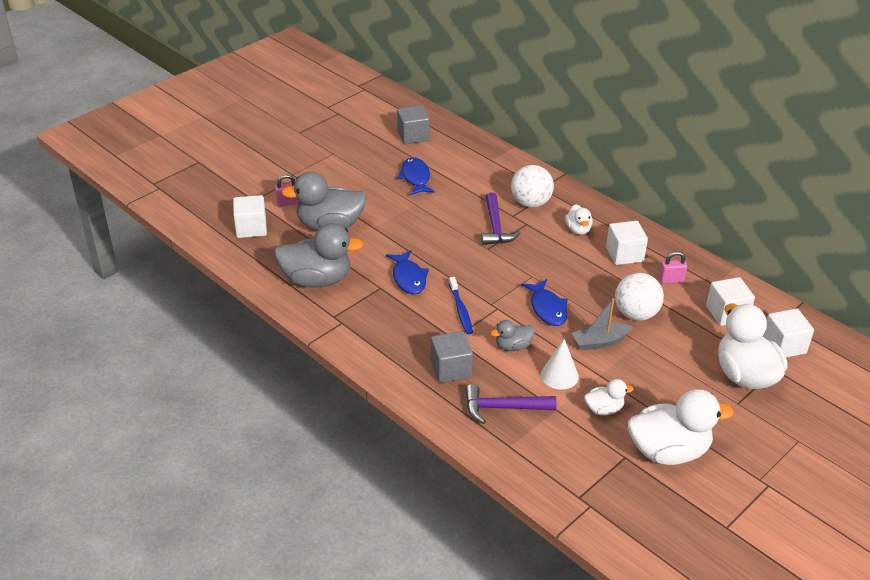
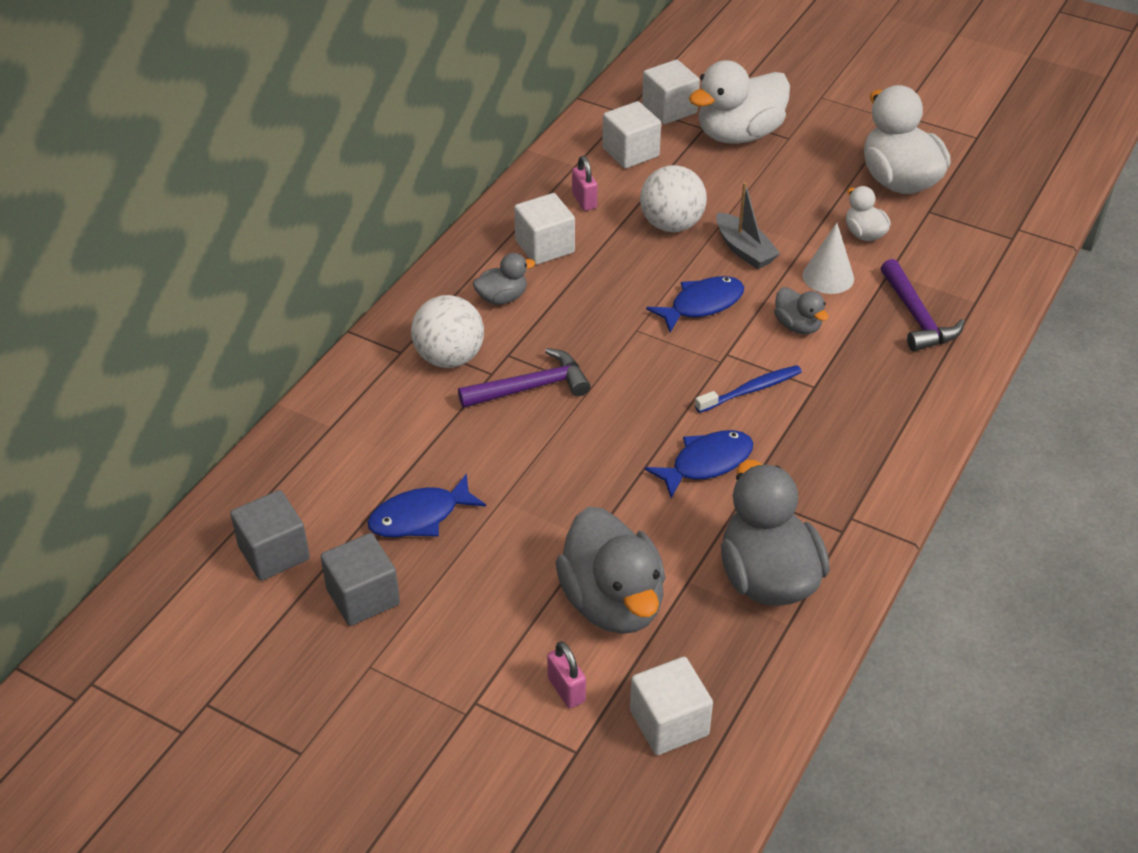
camera: 105 degrees left, 5 degrees up
grey cube [431,331,473,383] -> grey cube moved to [320,533,400,626]
white duck [565,204,593,235] -> grey duck [473,253,535,305]

